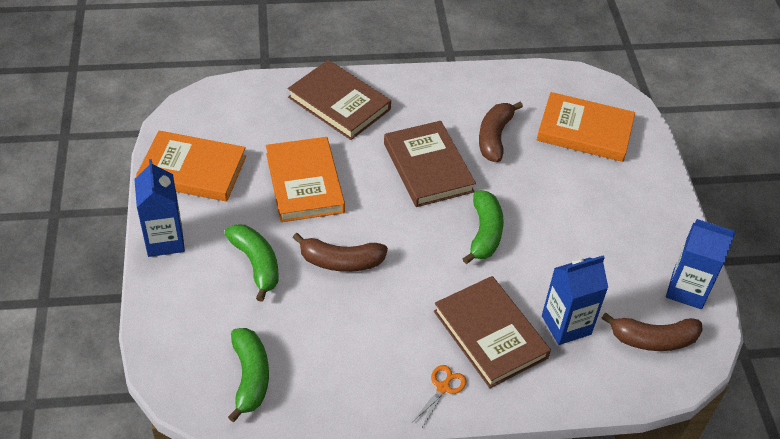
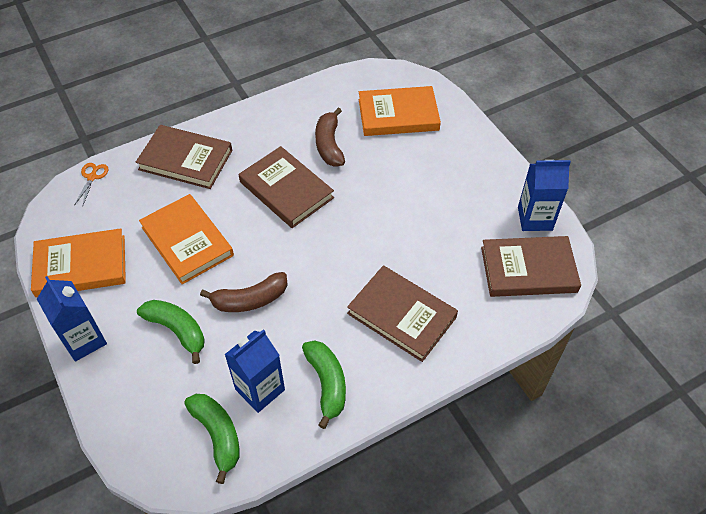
camera: 20 degrees left, 5 degrees up
orange scissors [414,365,467,427] -> orange scissors moved to [74,163,108,207]
green banana [462,191,504,264] -> green banana moved to [302,340,346,429]
blue carton [542,255,608,345] -> blue carton moved to [224,329,285,413]
brown banana [602,312,703,351] -> brown book [481,236,581,297]

